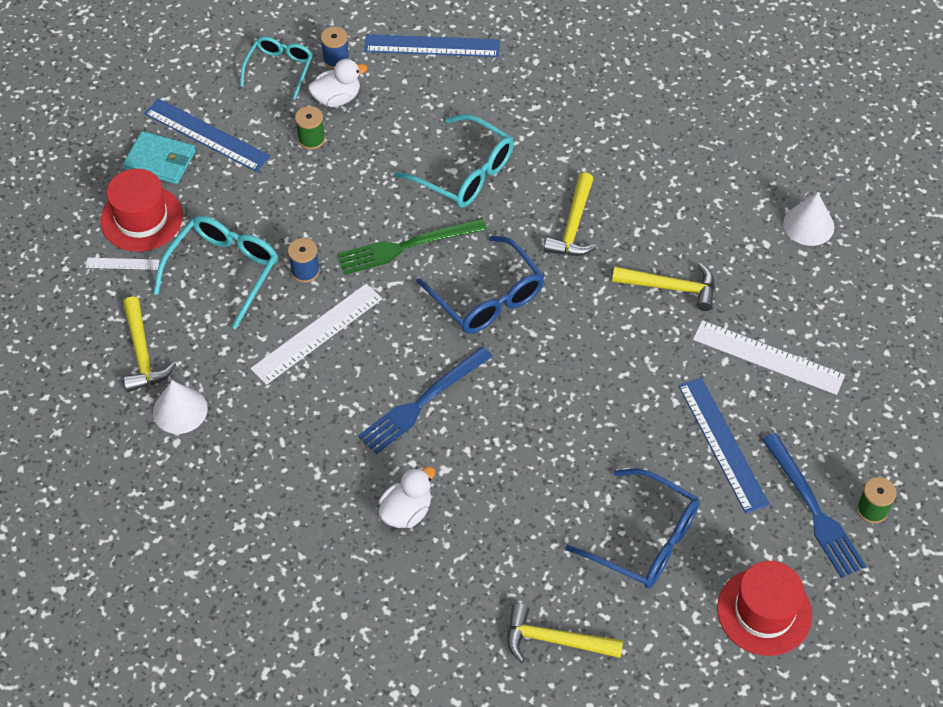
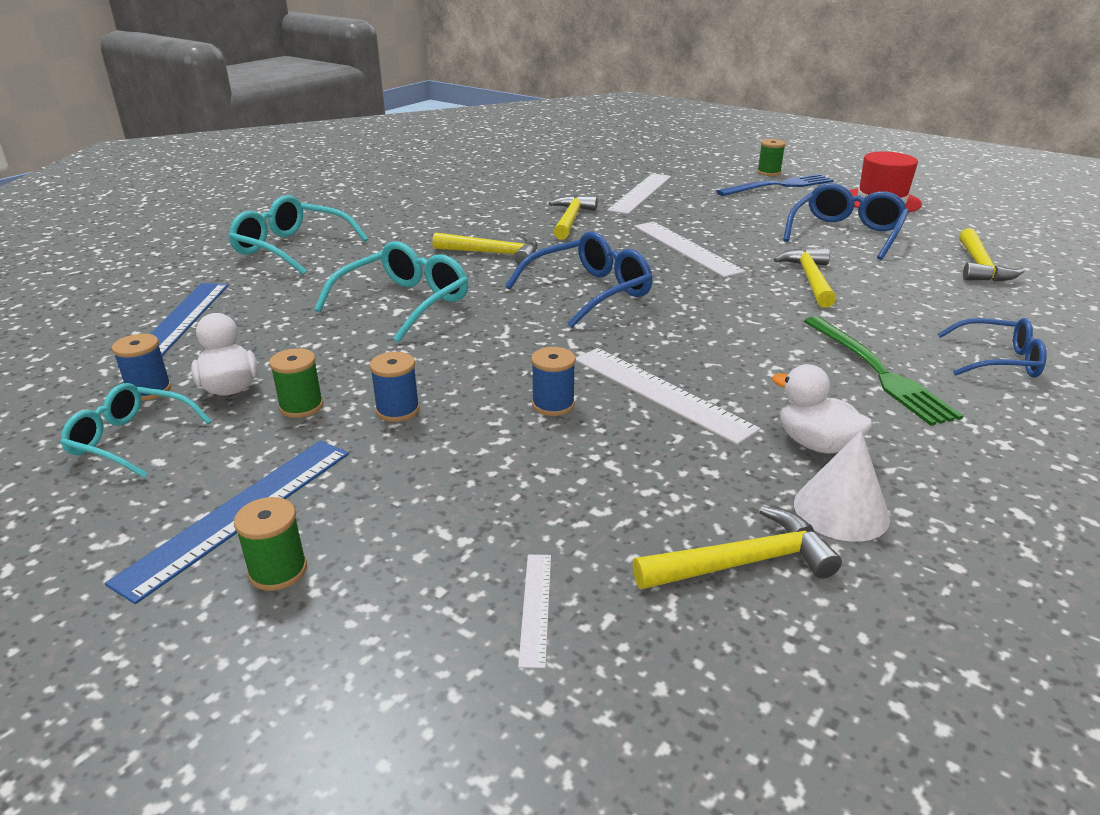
camera: 90 degrees left, 25 degrees down
red hat [100,169,183,252] -> none
turquoise wallet [123,131,196,184] -> green spool [234,497,307,591]
turquoise glasses [153,216,278,329] -> turquoise glasses moved to [228,195,368,275]
green fork [337,218,487,275] -> green fork moved to [804,316,963,426]
blue fork [358,346,492,454] -> none
white duck [378,467,435,528] -> white duck moved to [772,364,872,454]
blue ruler [678,377,770,514] -> none
white cone [783,193,834,246] -> none
none -> blue spool [370,352,420,422]
none -> white ruler [634,222,746,278]
none -> yellow hammer [773,248,836,308]
none -> blue glasses [938,318,1047,378]

